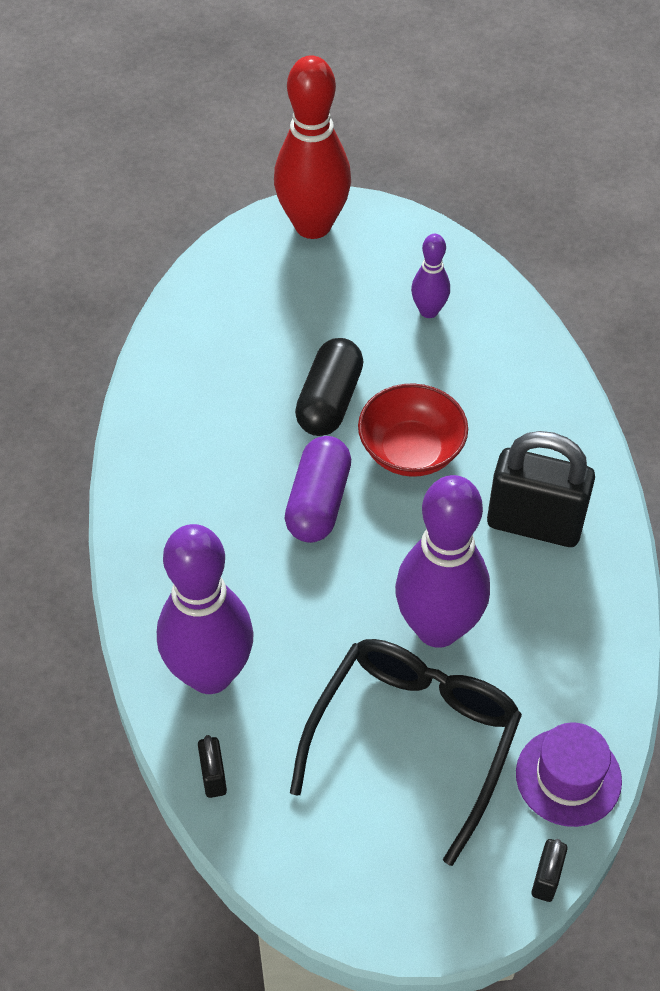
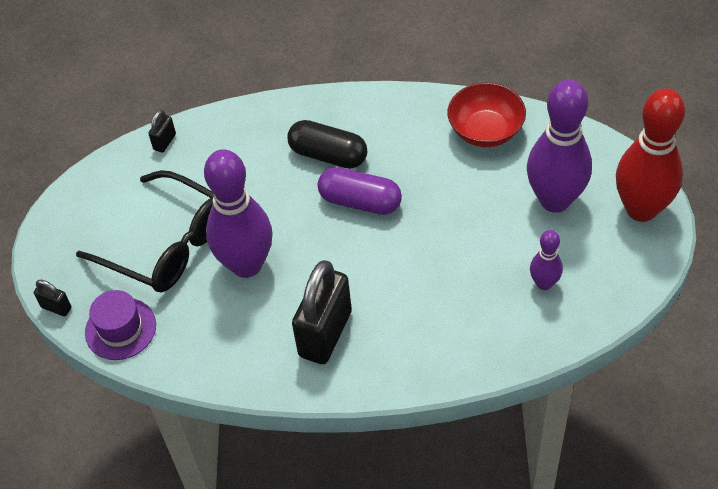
camera: 100 degrees right, 0 degrees up
purple bowling pin [157,524,254,694] -> purple bowling pin moved to [527,80,592,213]
black padlock [198,735,227,798] -> black padlock turned 60 degrees counterclockwise [148,110,176,153]
black capsule [295,338,364,436] -> black capsule moved to [287,120,367,169]
red bowl [358,383,468,477] -> red bowl moved to [448,83,526,147]

